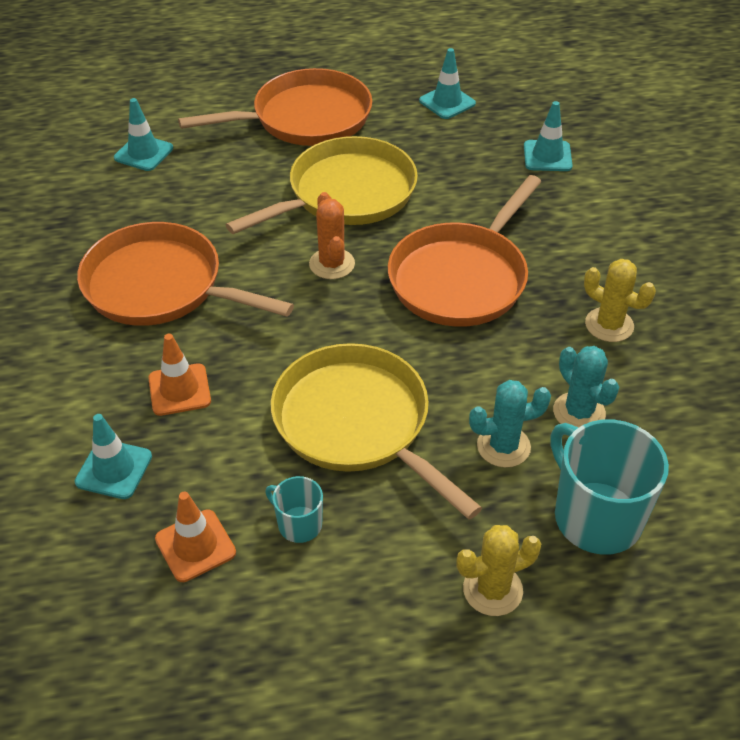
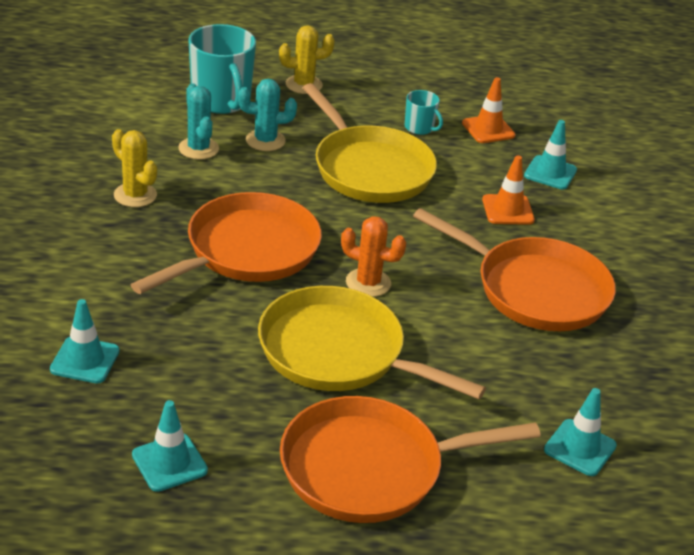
camera: 175 degrees left, 10 degrees down
yellow pan [226,136,418,234] -> yellow pan turned 60 degrees clockwise [258,286,486,399]
orange cactus [309,192,355,279] -> orange cactus turned 60 degrees counterclockwise [341,216,406,297]

